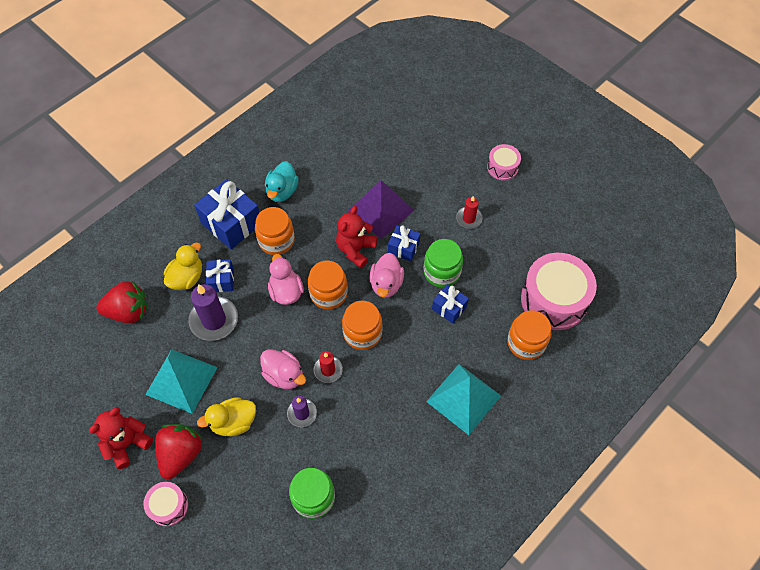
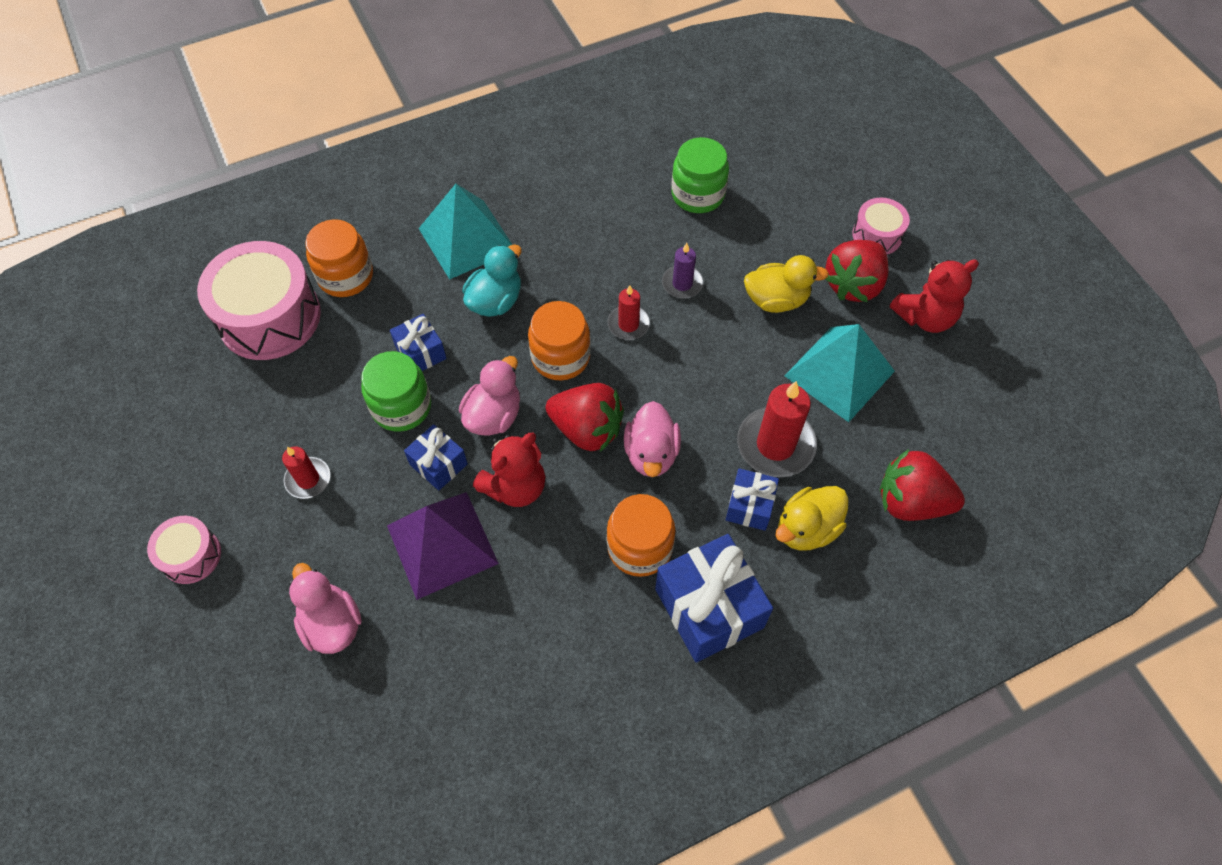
camera: 160 degrees left, 0 degrees up
purple candle [188,284,238,341] -> red candle [737,381,817,477]
pink duck [260,349,306,389] -> pink duck moved to [289,563,362,654]
turquoise duck [265,161,299,202] -> turquoise duck moved to [462,244,522,317]
orange jar [308,261,348,309] -> red strawberry [546,383,624,452]

